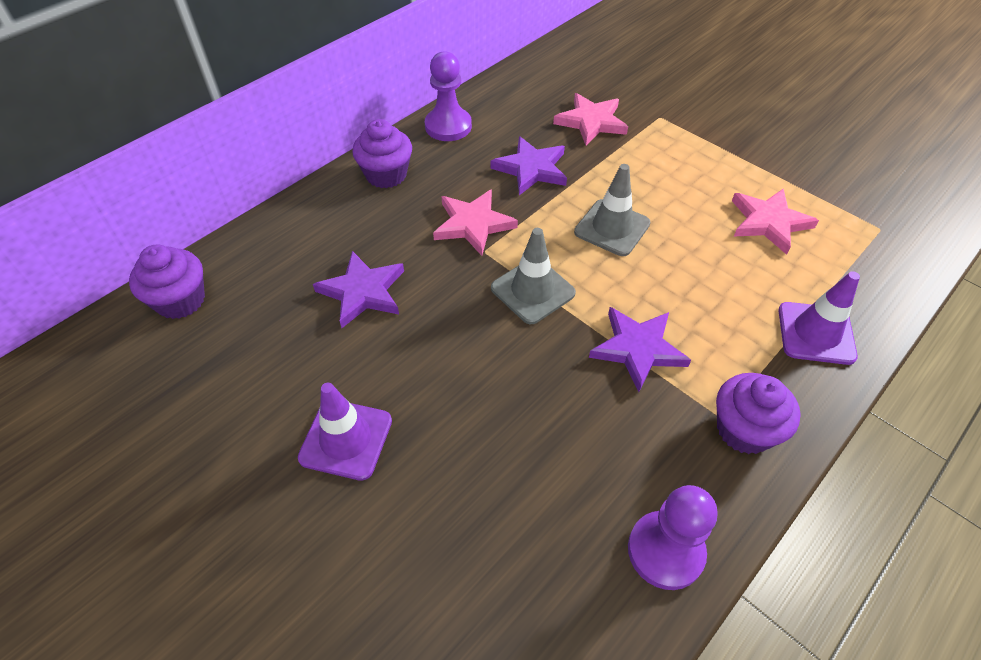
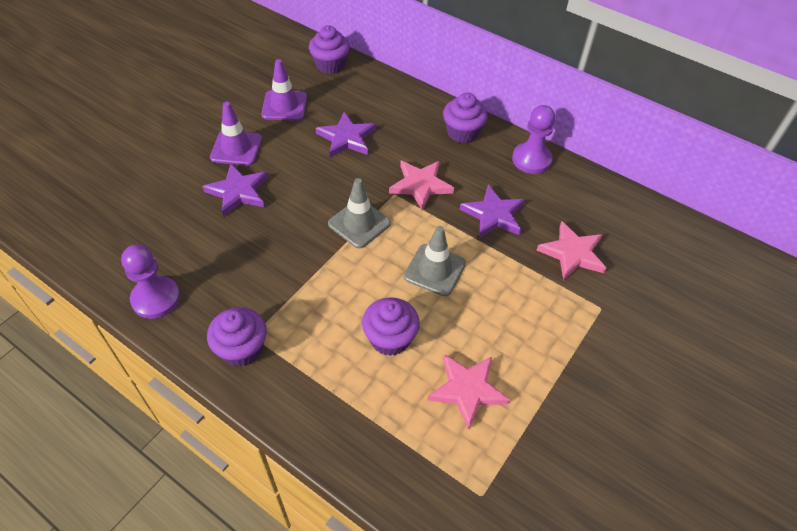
camera: 80 degrees right, 0 degrees up
purple star [589,307,691,392] -> purple star moved to [202,164,268,217]
purple traffic cone [778,271,860,365] -> purple traffic cone moved to [261,59,307,121]
none -> purple cupcake [362,297,420,356]

